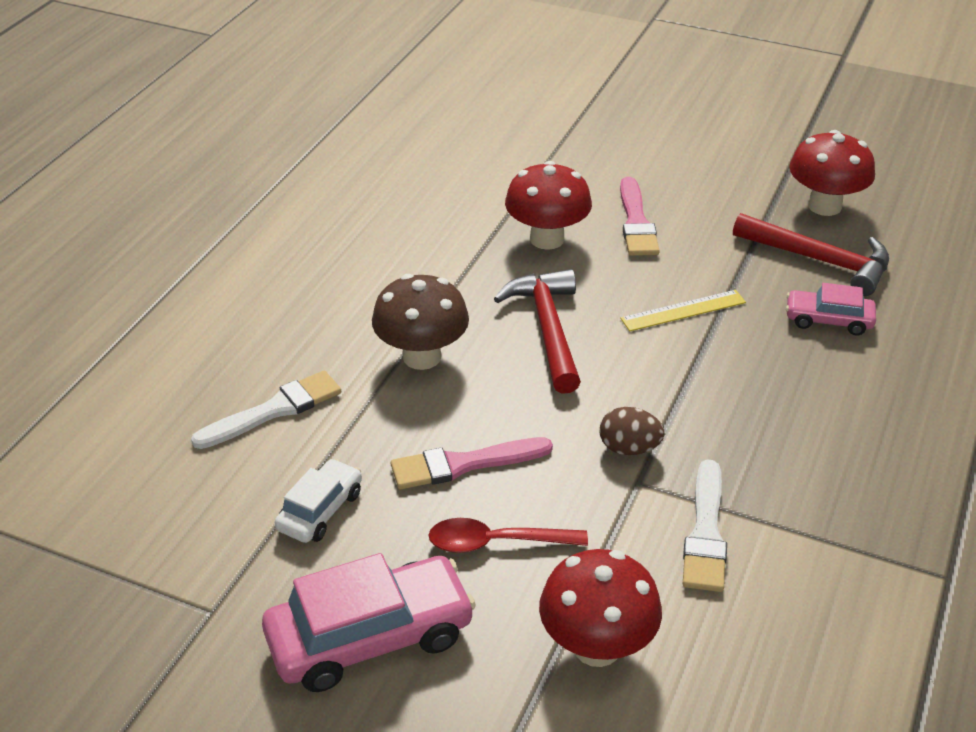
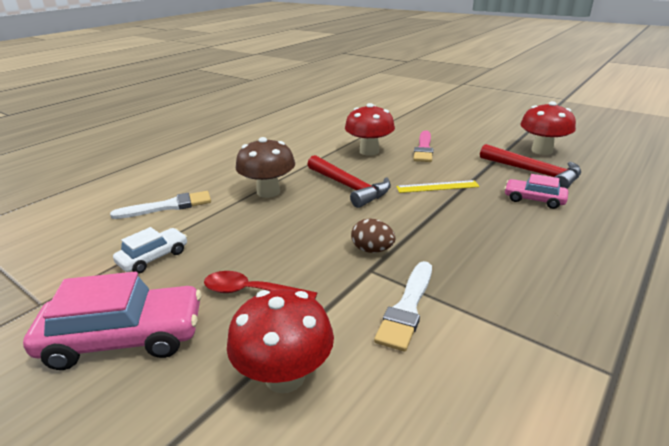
camera: 15 degrees right, 10 degrees down
pink brush [391,437,553,489] -> none
red hammer [494,269,581,394] -> red hammer turned 135 degrees clockwise [307,155,391,208]

